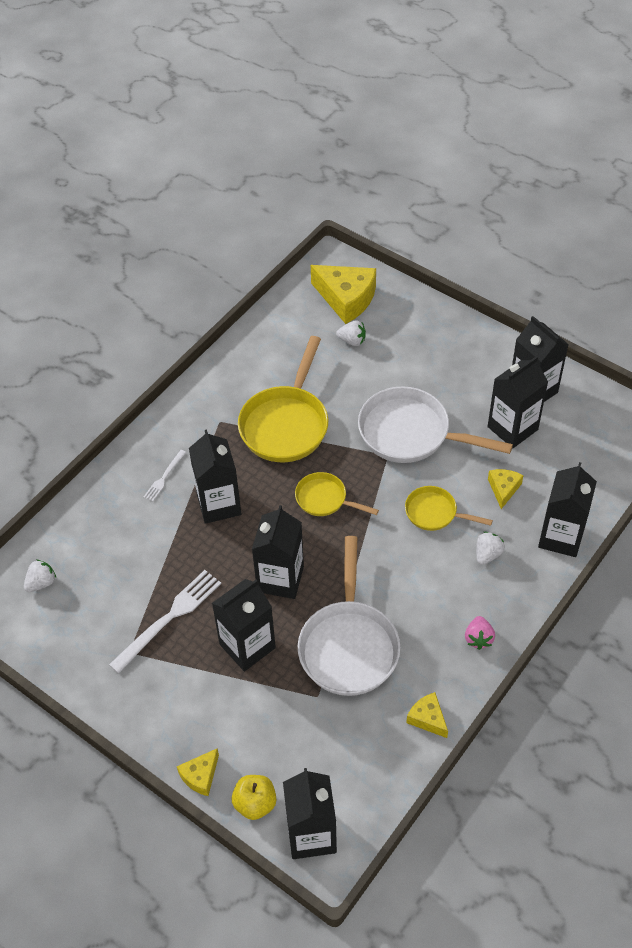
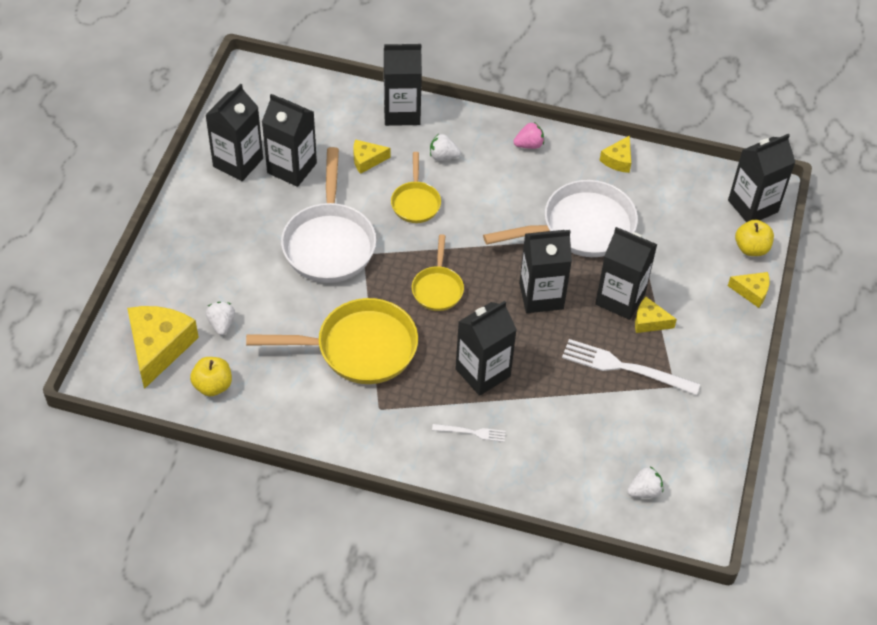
camera: 115 degrees left, 0 degrees up
white strawberry [24,560,56,592] -> white strawberry turned 135 degrees clockwise [627,467,663,498]
none -> yellow apple [190,357,232,396]
none -> yellow cheese [635,297,677,333]

